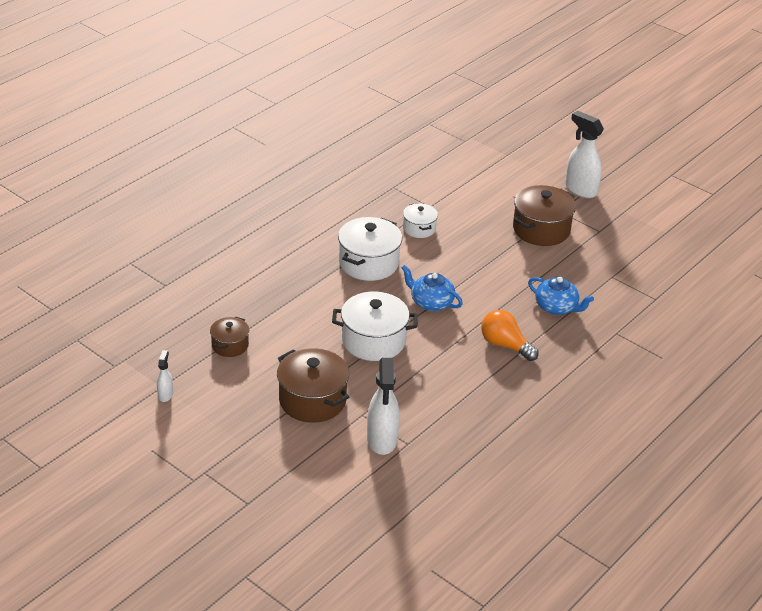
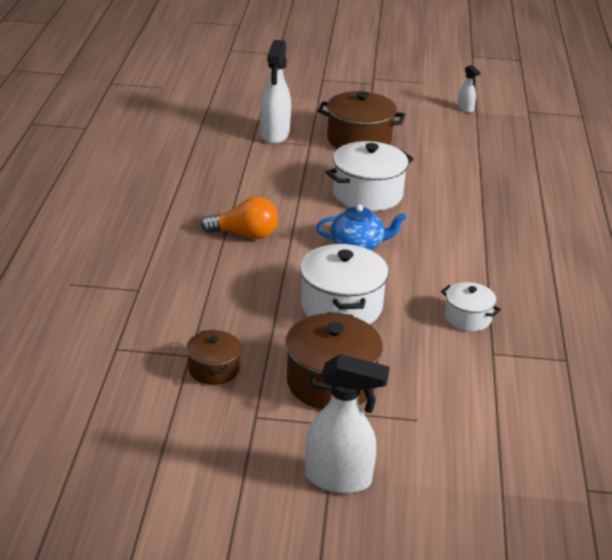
camera: 145 degrees right, 5 degrees down
brown pot [210,316,249,357] -> brown pot moved to [186,330,241,385]
white pot [338,217,402,281] -> white pot moved to [300,244,389,324]
white spray bottle [367,358,400,455] -> white spray bottle turned 135 degrees counterclockwise [261,40,291,144]
blue teapot [528,277,594,315] -> none

